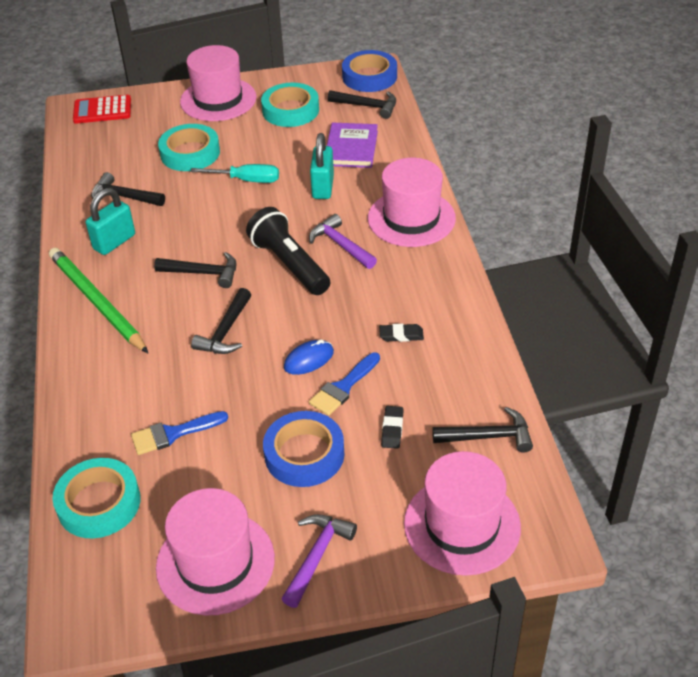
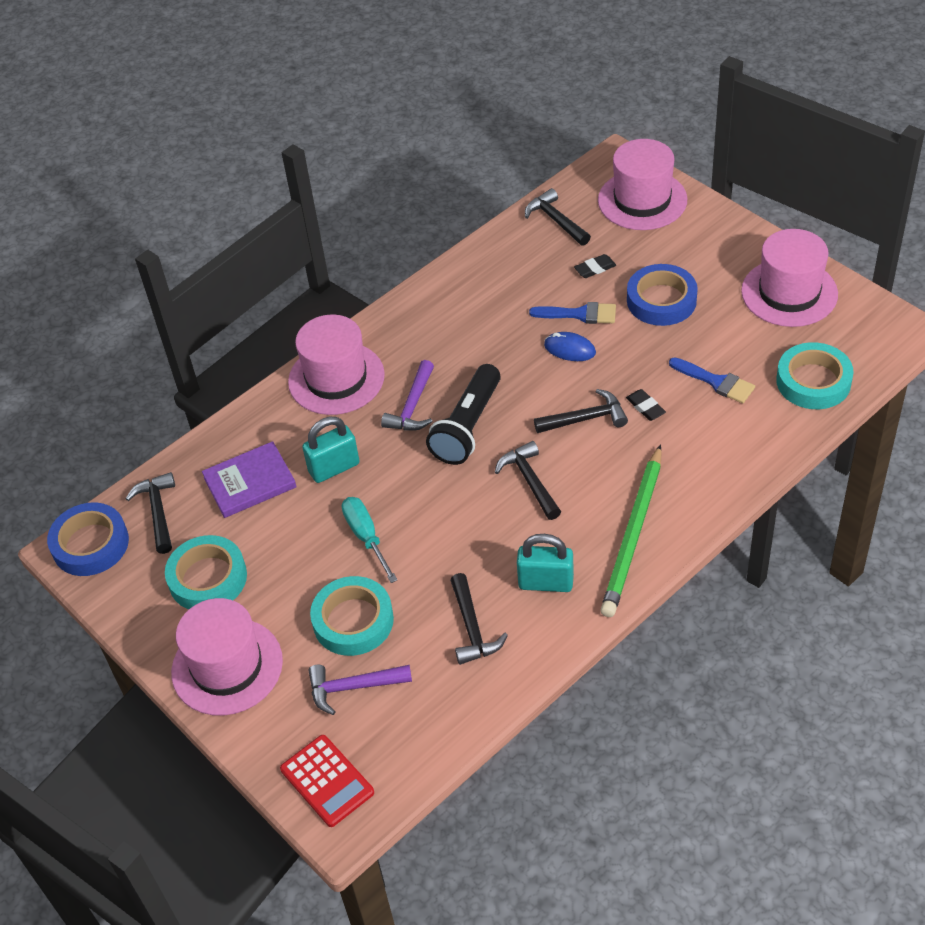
camera: 120 degrees left, 5 degrees up
purple hammer [281,514,357,608] -> purple hammer moved to [308,665,412,715]
black eraser [379,324,424,342] -> black eraser moved to [626,389,666,421]

